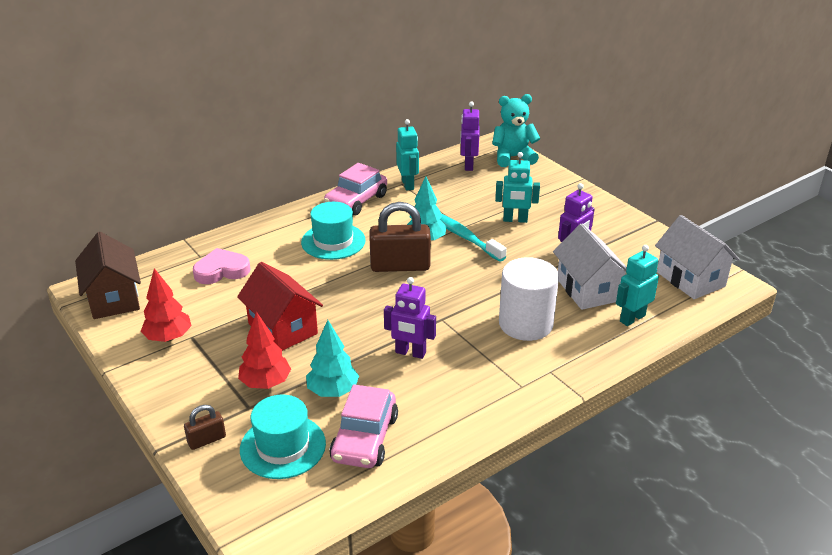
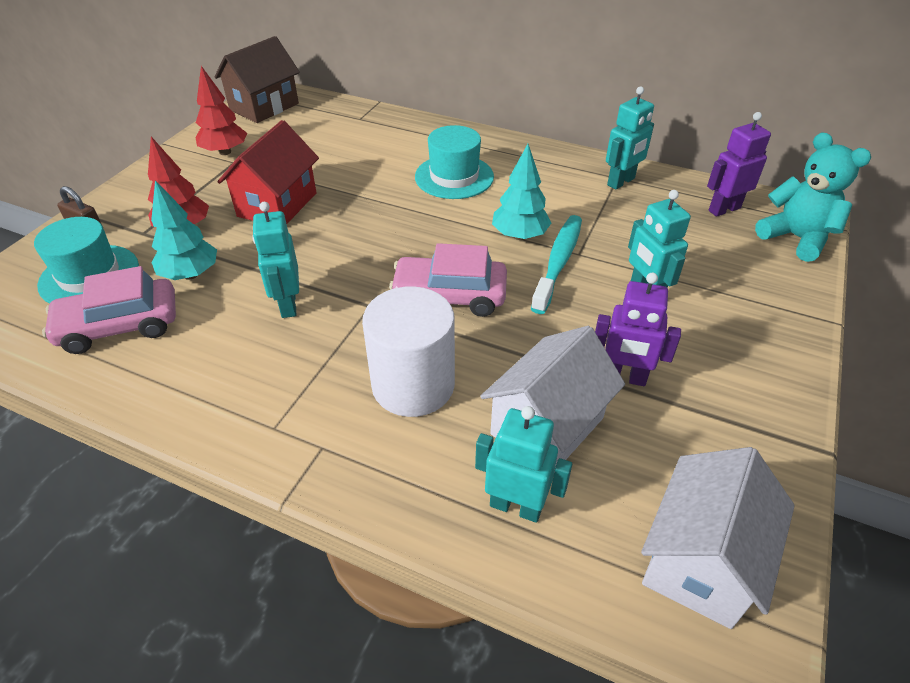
camera: 60 degrees right, 10 degrees up
pink heart [193,248,250,284] -> none
pink car [324,163,387,216] -> pink car moved to [389,243,507,317]
brown padlock [369,202,431,272] -> none
purple robot [384,277,436,359] -> turquoise robot [252,202,299,318]

